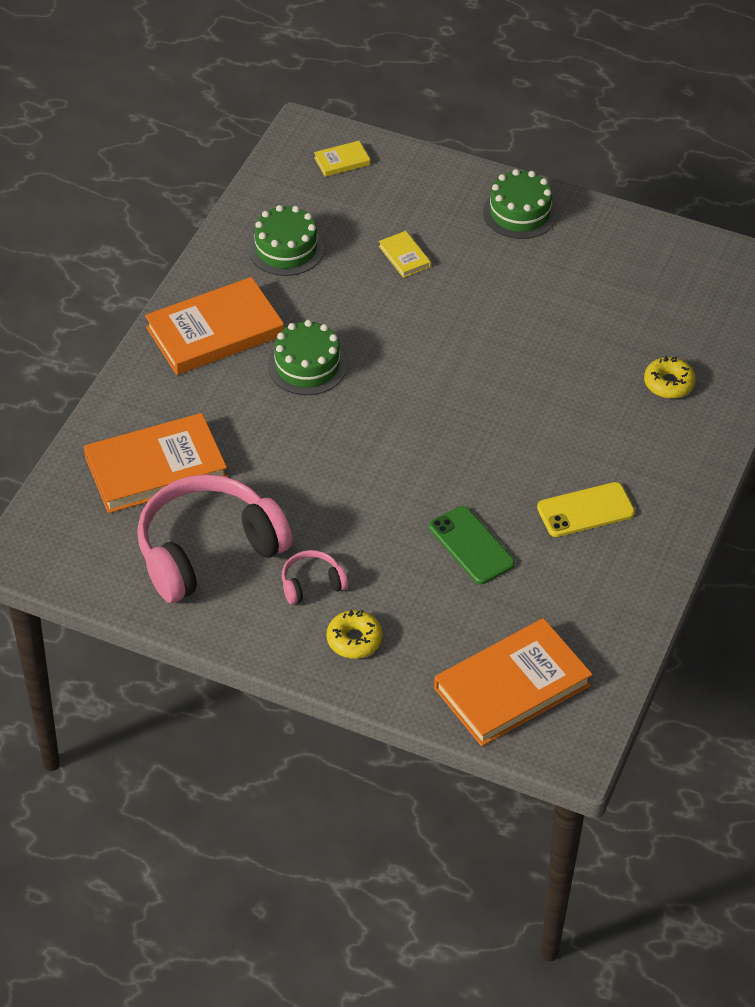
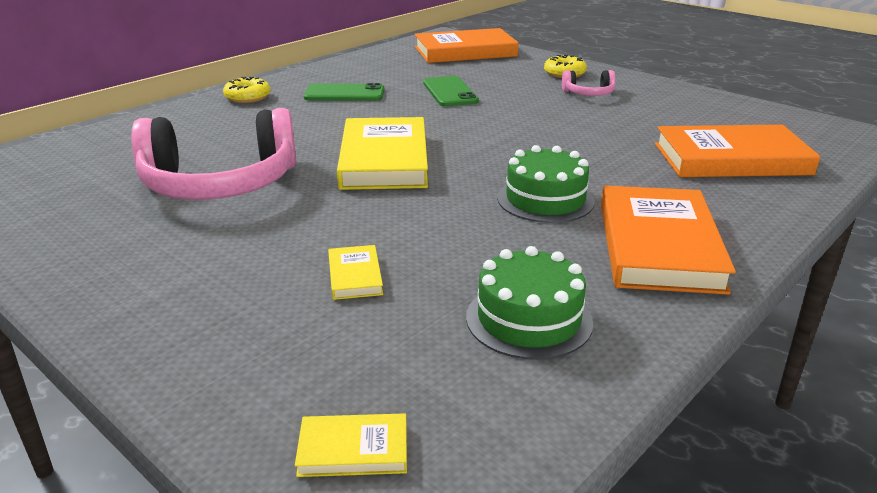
camera: 160 degrees left, 20 degrees down
pink headphones [137,474,292,603] -> pink headphones moved to [131,108,296,200]
orange book [145,277,284,375] -> orange book turned 75 degrees counterclockwise [601,185,736,295]
green cake [483,169,557,239] -> none
yellow phone [537,482,635,537] -> green phone [304,83,384,101]
yellow donut [644,356,696,399] -> yellow donut moved to [223,77,271,103]
none -> yellow book [337,117,428,190]

